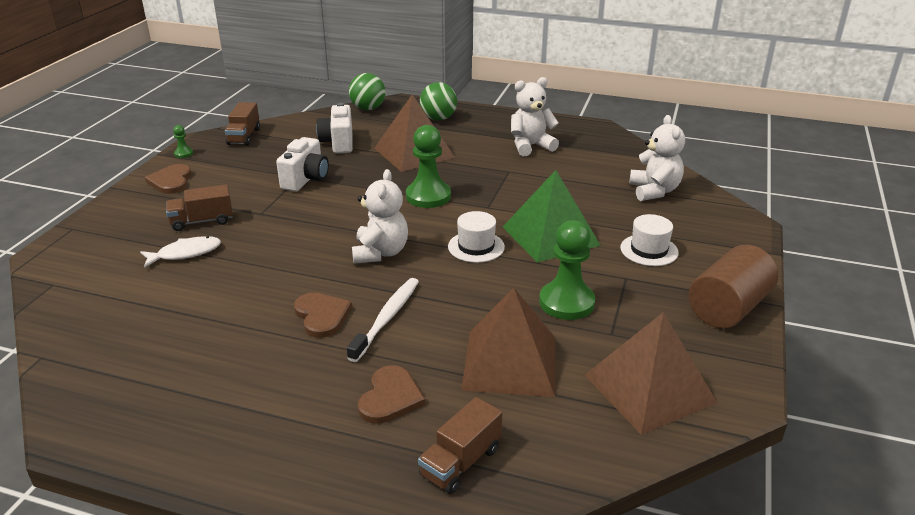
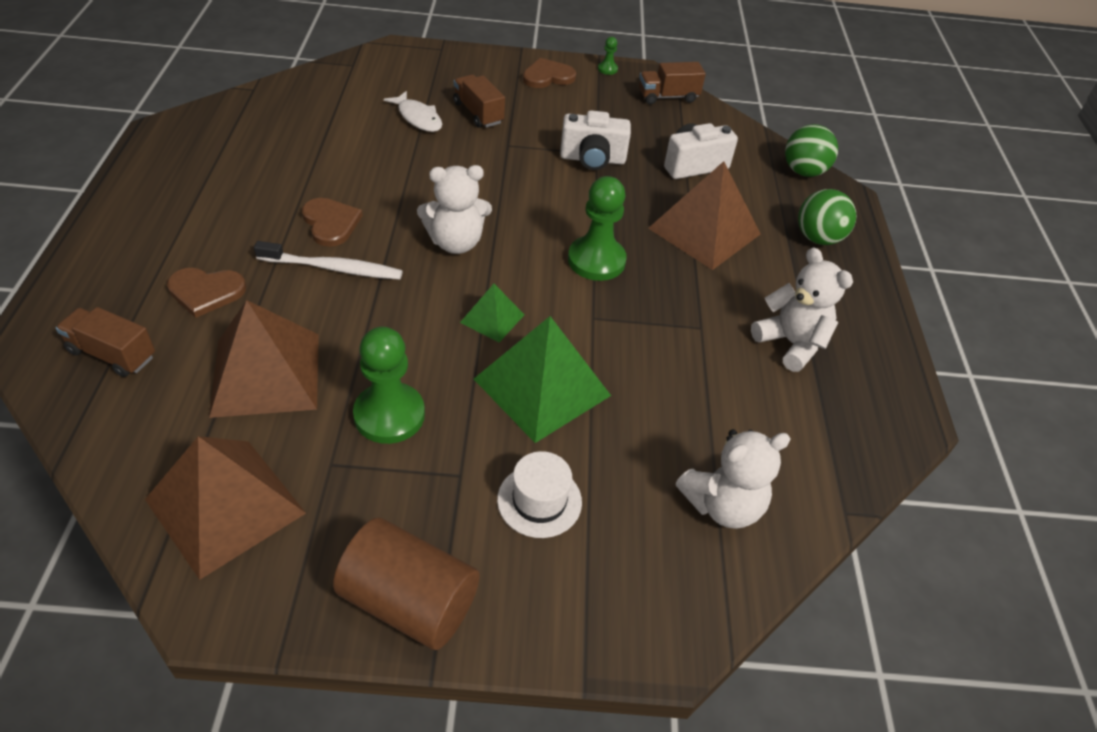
camera: 70 degrees right, 15 degrees up
brown heart [294,292,352,338] -> brown heart turned 75 degrees counterclockwise [302,198,363,247]
white hat [448,211,505,263] -> green pyramid [460,284,525,342]

